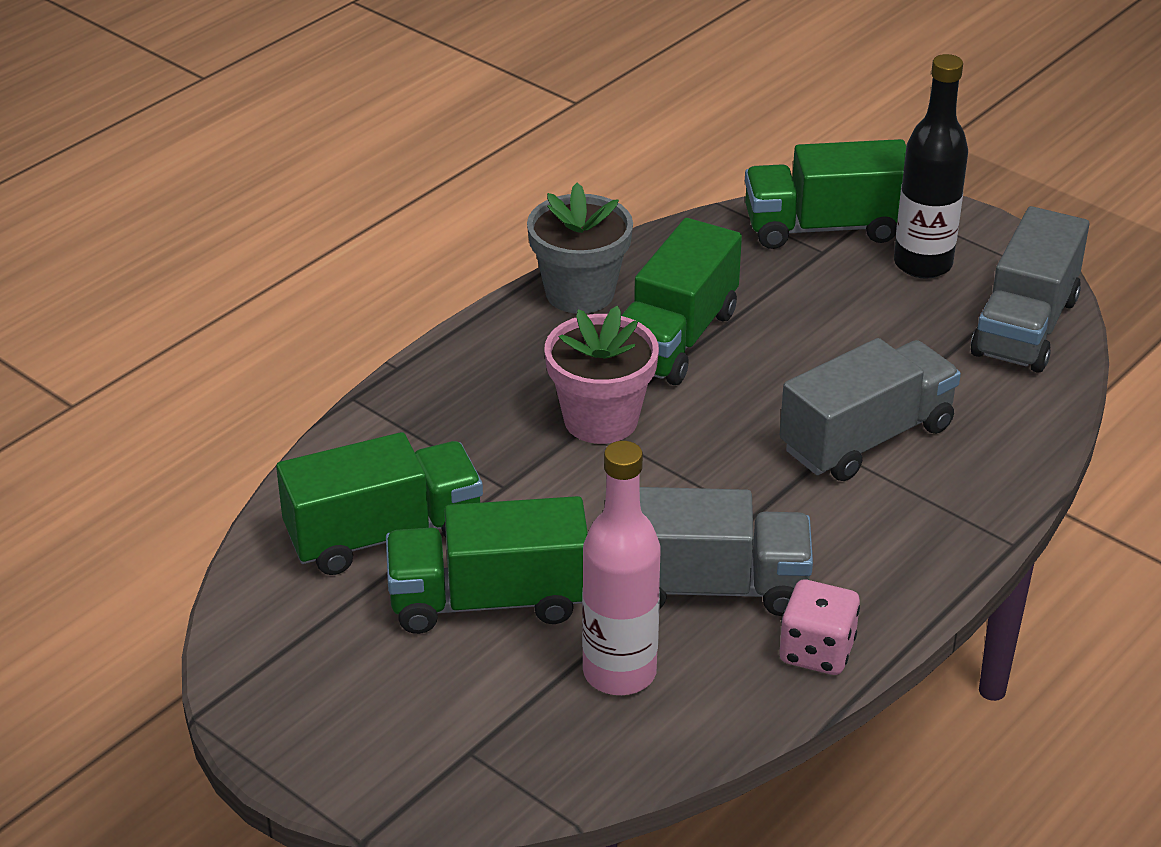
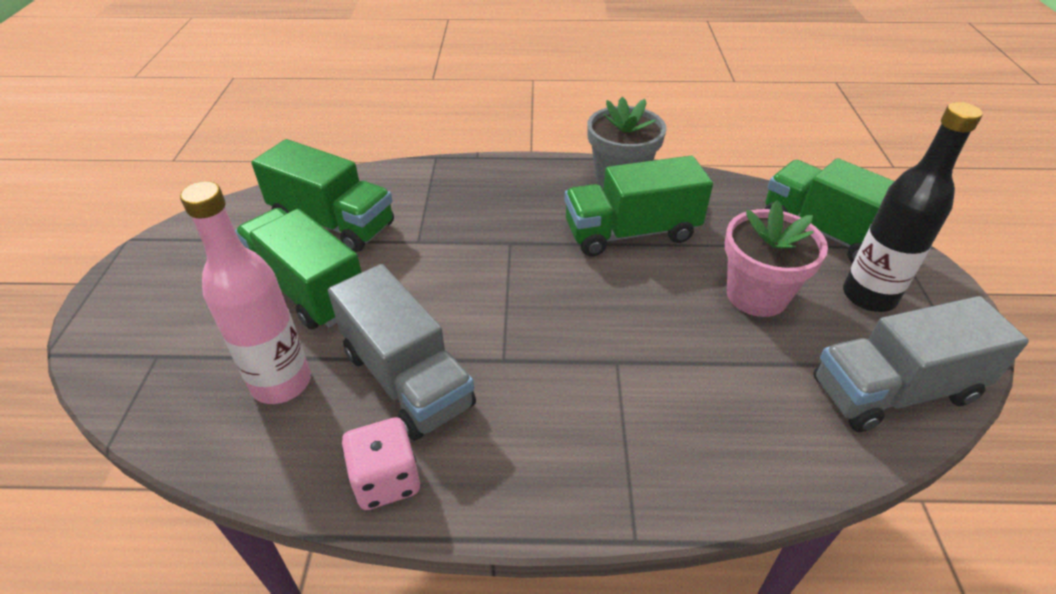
camera: 50 degrees right, 5 degrees up
pink flower pot [545,306,659,444] -> pink flower pot moved to [725,200,828,317]
grey truck [780,338,961,481] -> none

